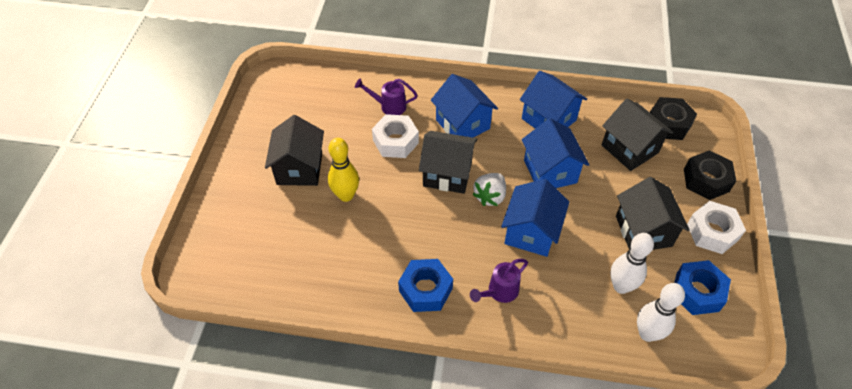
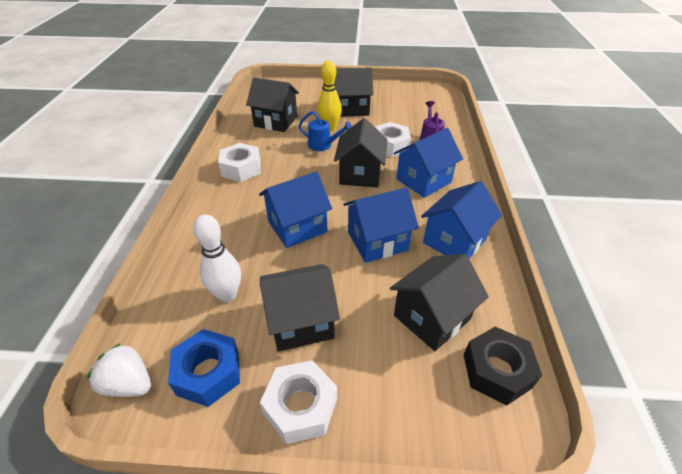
camera: 85 degrees right, 10 degrees down
blue nut [398,259,453,312] -> white nut [218,143,261,182]
purple watering can [470,259,528,303] -> none
white strawberry [473,173,506,206] -> white strawberry moved to [87,343,151,397]
blue house [501,179,569,257] -> blue house turned 45 degrees counterclockwise [259,172,332,248]
white bowling pin [637,283,685,342] -> none
black nut [684,150,736,200] -> none
none -> black house [246,77,299,132]
none -> blue watering can [298,111,352,151]

